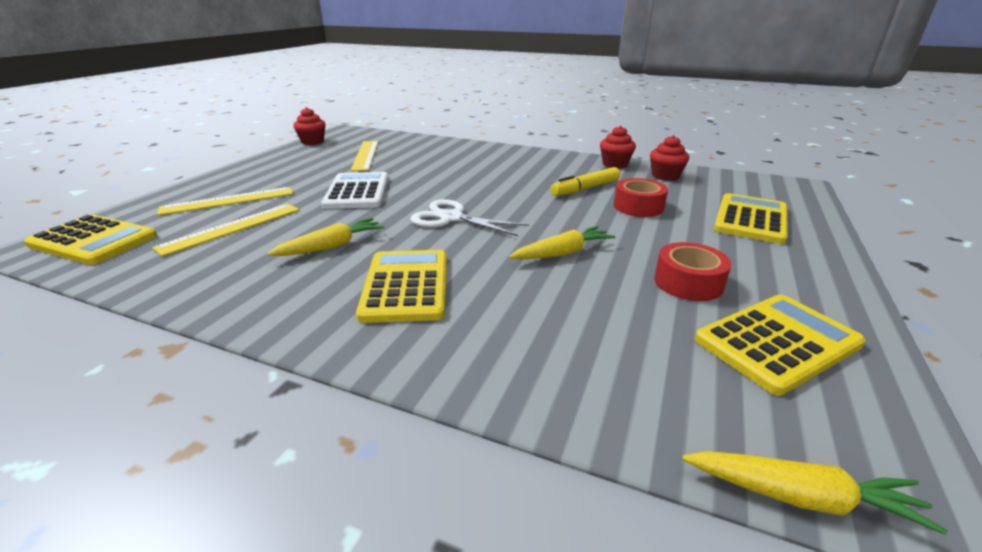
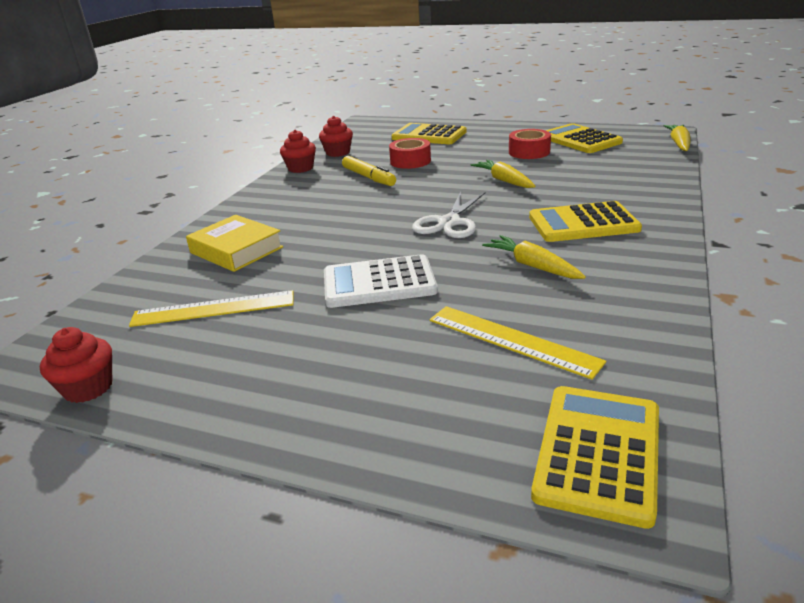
camera: 90 degrees left, 0 degrees up
yellow ruler [157,187,293,215] -> none
none -> yellow book [186,215,283,272]

